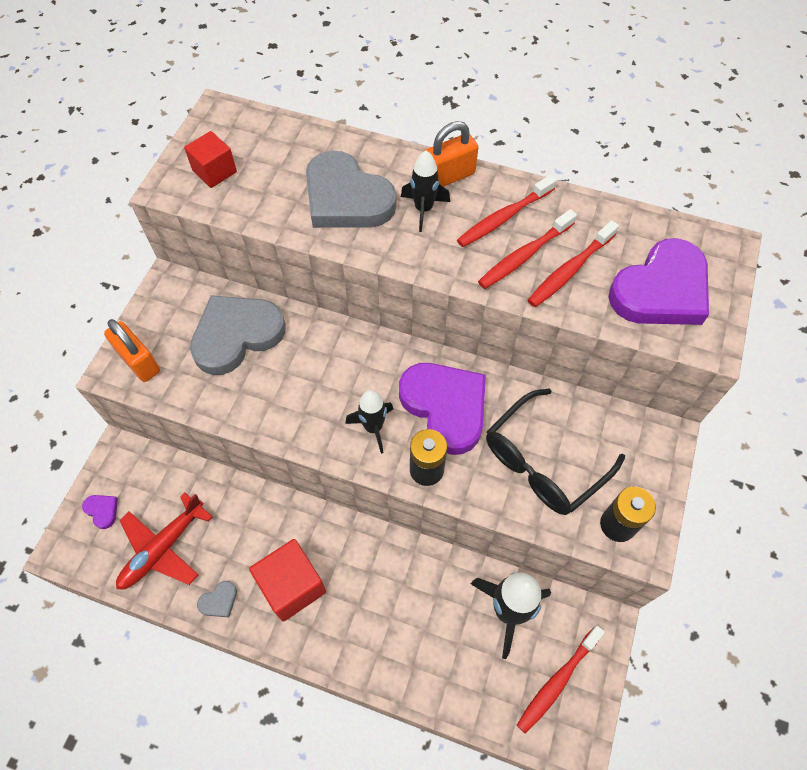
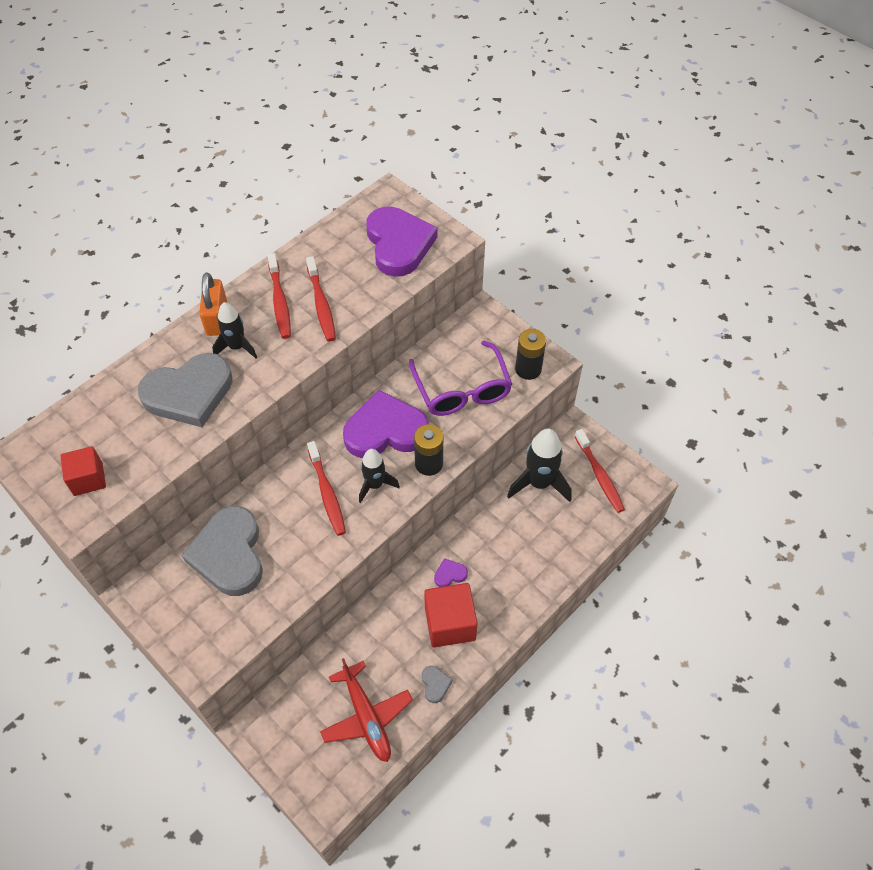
camera: 65 degrees left, 5 degrees down
purple heart [82,495,118,529] -> purple heart moved to [434,558,468,587]
orange padlock [104,319,160,382] -> none
black glasses [486,388,625,515] -> purple glasses [409,341,512,416]
red toothbrush [528,220,619,307] -> red toothbrush moved to [307,441,346,536]

